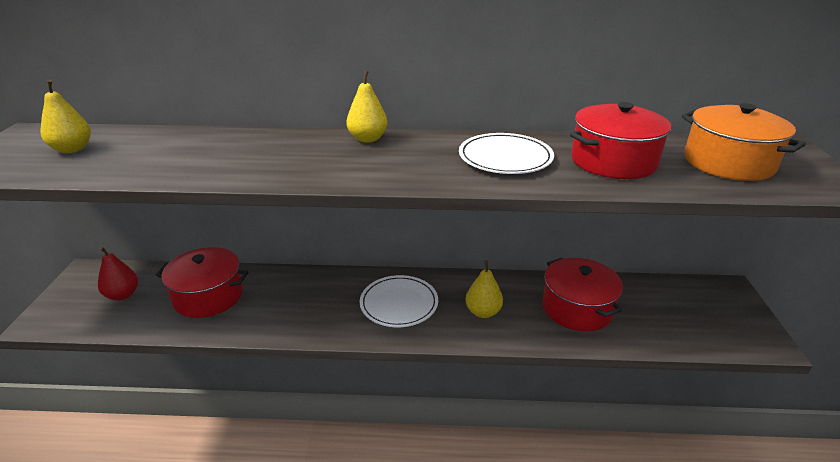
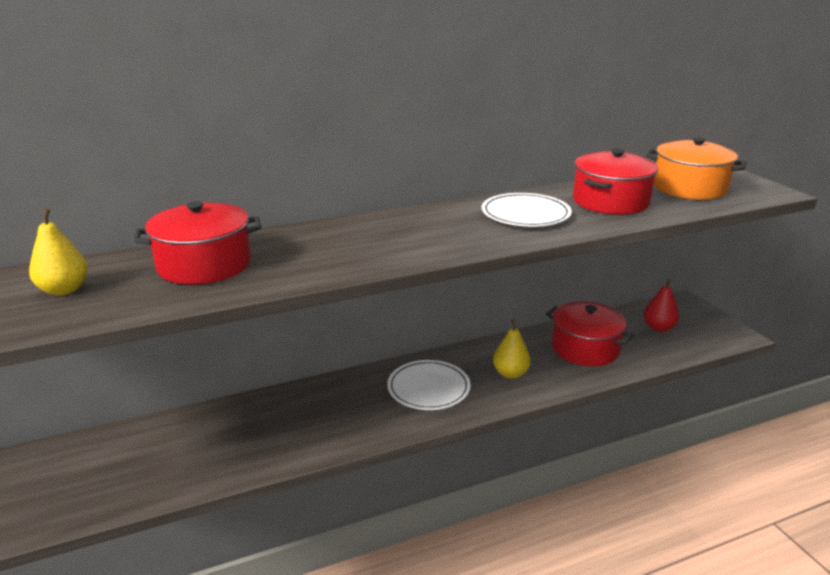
camera: 25 degrees left, 5 degrees down
red pear [98,247,138,300] -> red pear moved to [644,279,679,332]
red pot [156,247,249,318] -> red pot moved to [134,201,261,284]
yellow pear [346,71,388,143] -> none

